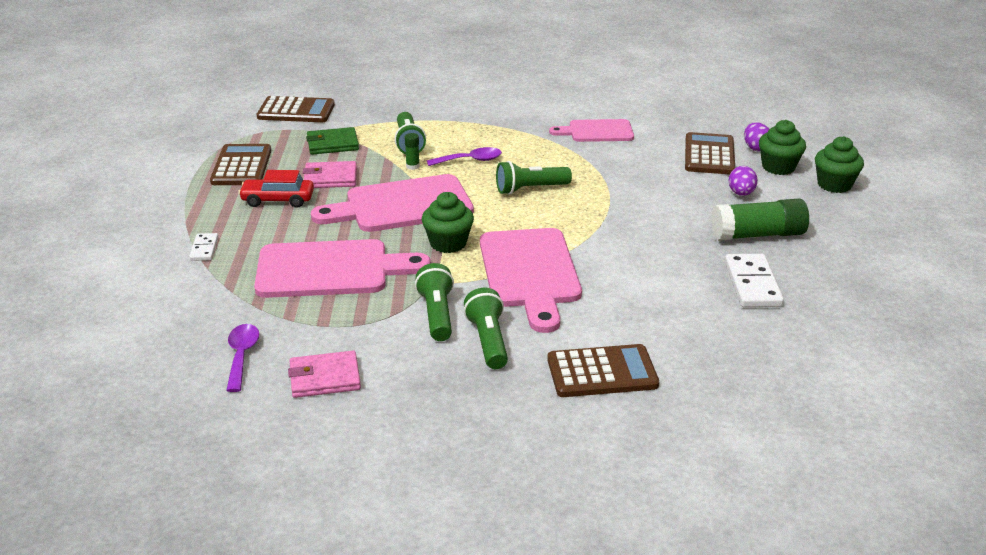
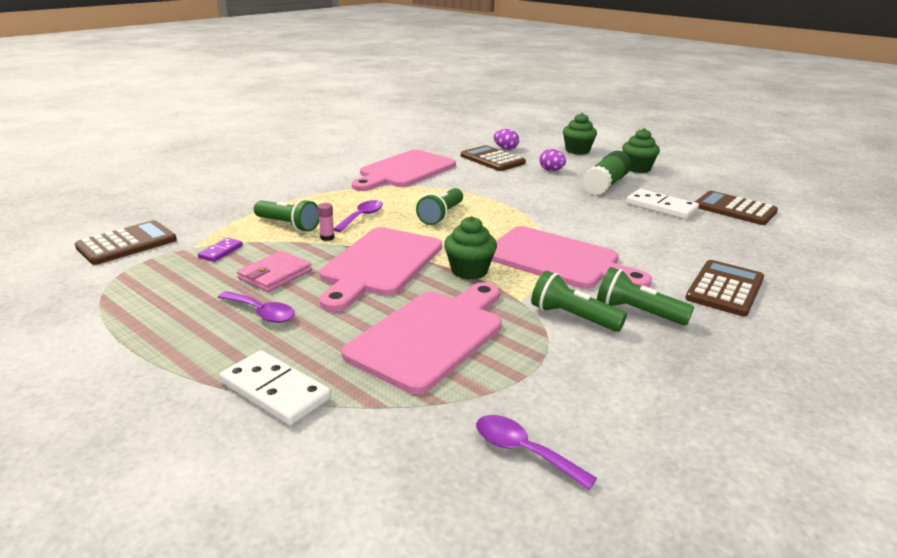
camera: 50 degrees left, 5 degrees down
white domino [189,233,218,261] -> white domino [220,350,331,425], size x1.80
brown calculator [210,144,271,185] -> brown calculator moved to [695,191,778,225]
red car [238,170,314,208] -> purple spoon [218,291,295,323]
pink wallet [288,350,361,398] -> none
green wallet [306,127,359,155] -> purple domino [198,238,243,262]
green glue stick [405,133,420,170] -> pink glue stick [317,203,334,241]
pink cutting board [549,119,634,142] -> pink cutting board [352,150,456,191], size x1.68
green cupcake [759,120,806,175] -> green cupcake moved to [622,128,660,173]

